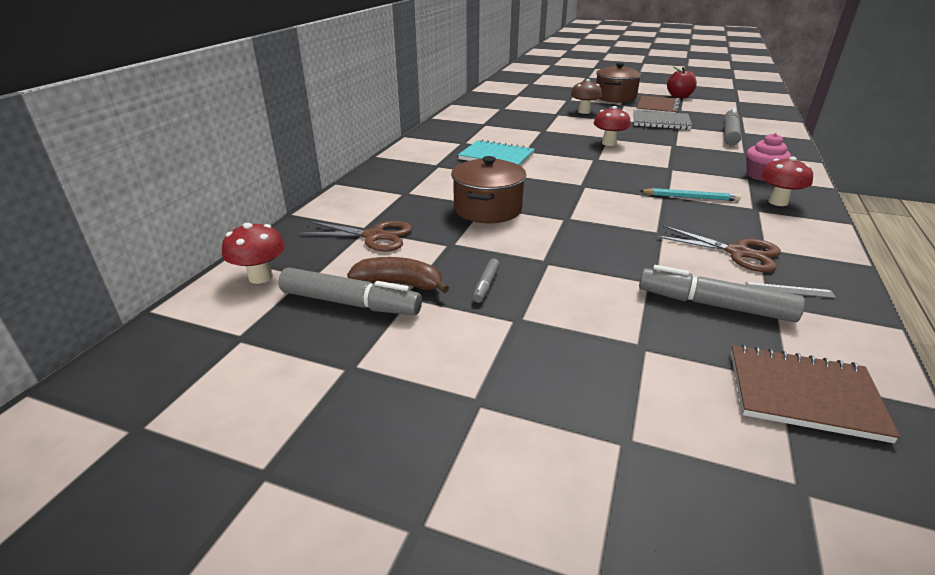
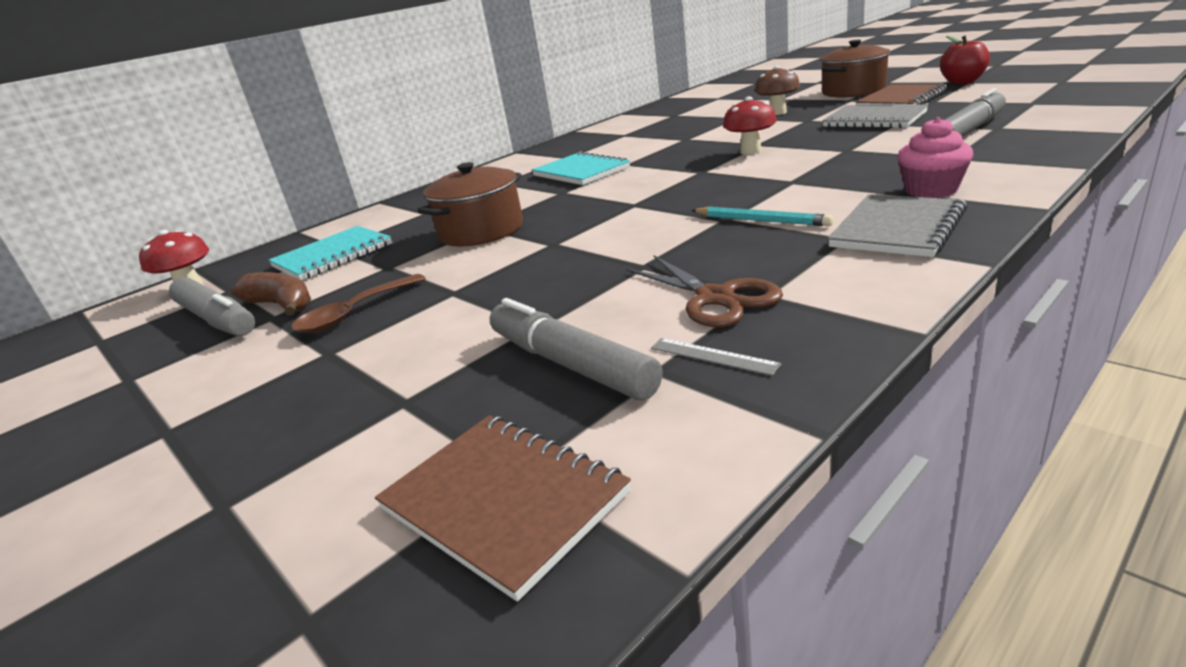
camera: 30 degrees right, 5 degrees down
brown scissors [299,221,412,252] -> turquoise notebook [268,226,392,280]
grey marker [473,259,500,303] -> brown spoon [291,274,426,333]
red mushroom [761,157,813,206] -> grey notebook [828,194,967,257]

